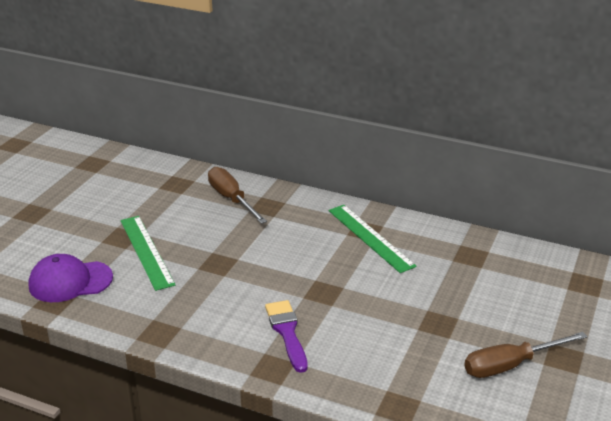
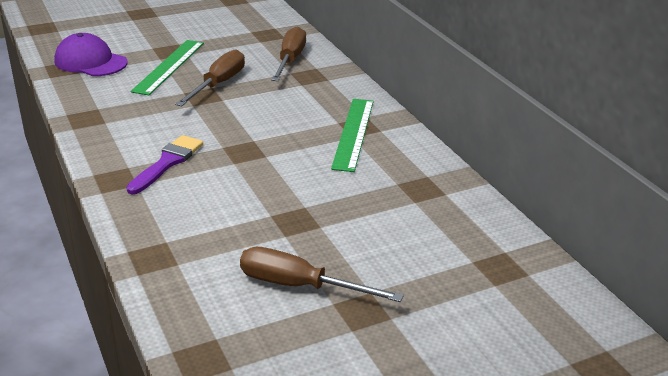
camera: 40 degrees right, 0 degrees up
none -> brown screwdriver [175,49,245,106]

